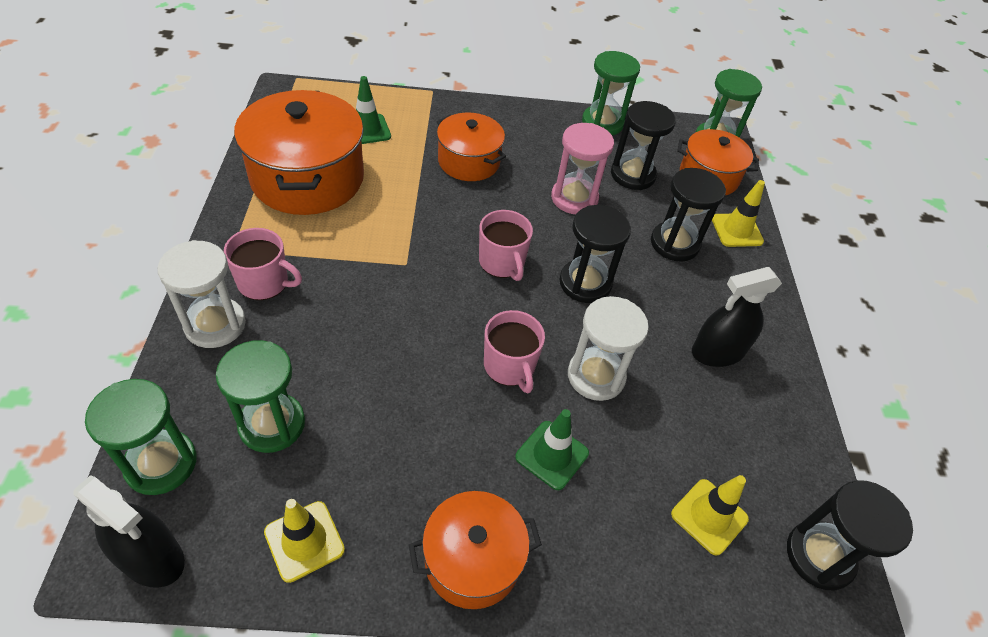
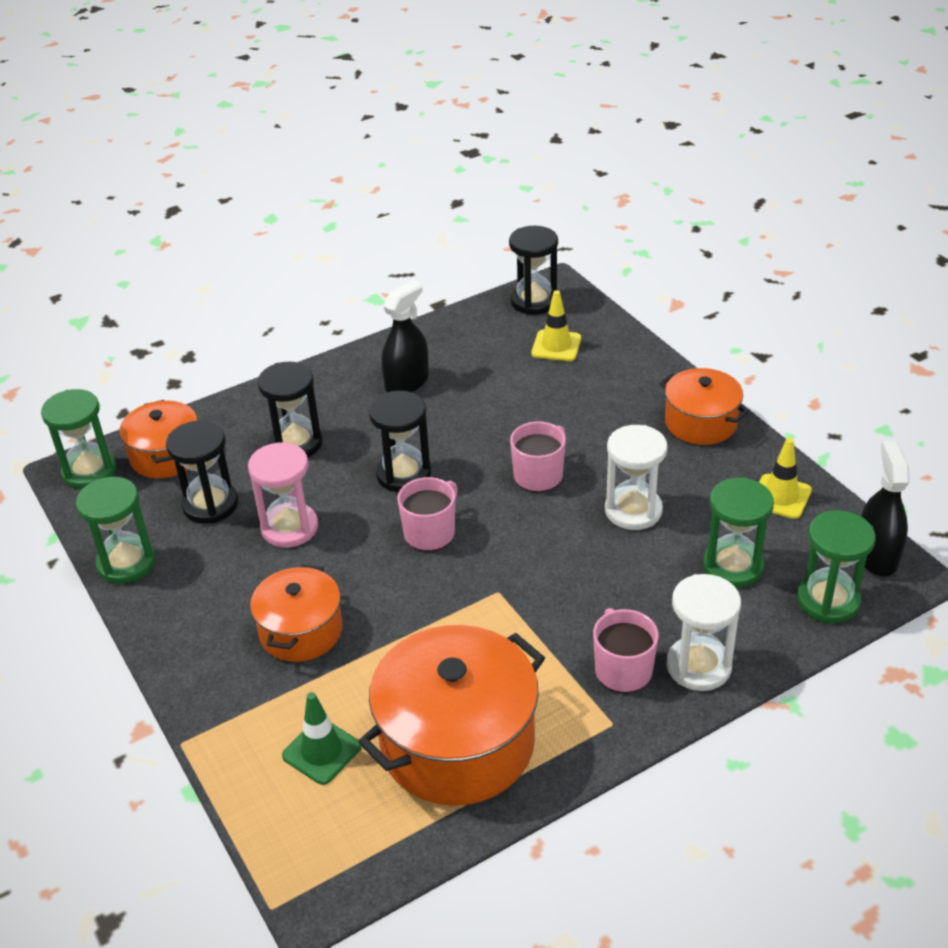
camera: 115 degrees left, 10 degrees down
green traffic cone [515,409,589,490] -> none
white hourglass [568,296,649,401] -> white hourglass moved to [605,425,668,530]
black spray bottle [692,267,782,367] -> black spray bottle turned 90 degrees counterclockwise [381,280,429,392]
yellow traffic cone [712,180,765,247] -> none

